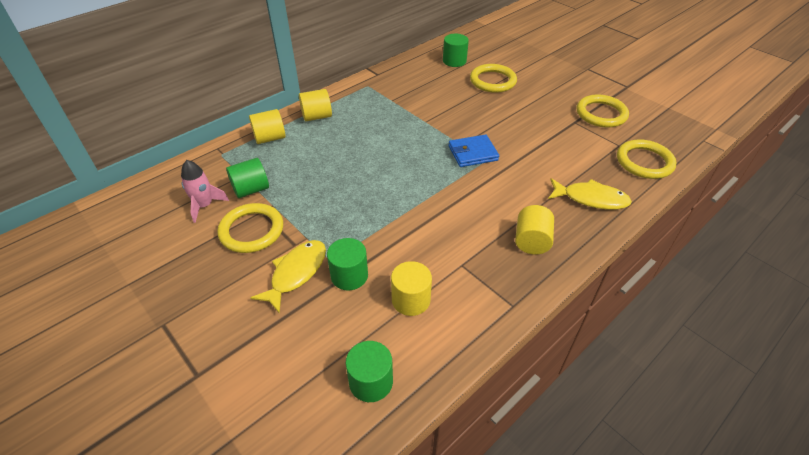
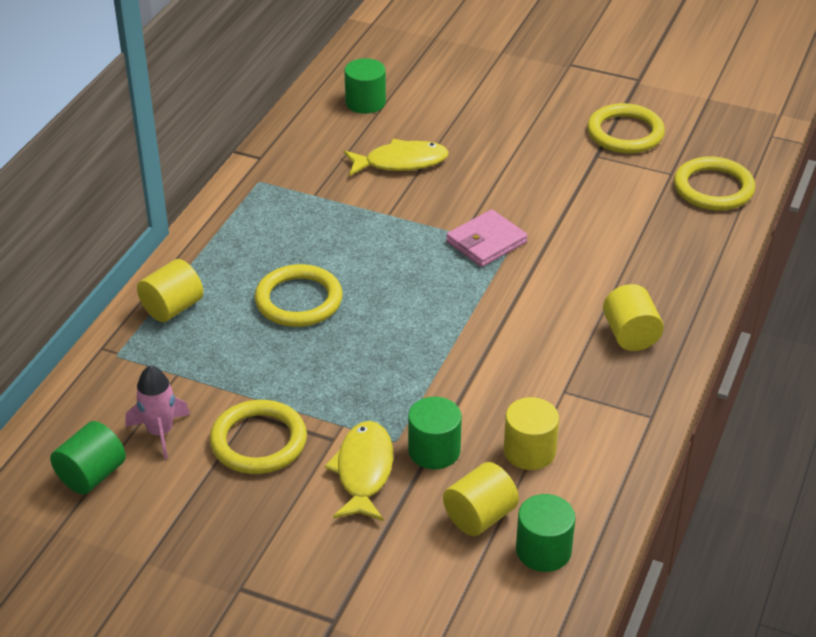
camera: 25 degrees left, 5 degrees down
green cylinder [226,158,269,198] -> green cylinder moved to [50,421,126,494]
yellow cylinder [299,89,332,121] -> yellow cylinder moved to [443,462,519,536]
blue wallet [449,134,499,167] -> pink wallet [446,209,528,267]
yellow ring [470,64,517,93] -> yellow ring moved to [255,264,343,327]
yellow fish [548,178,632,210] -> yellow fish moved to [344,139,449,176]

